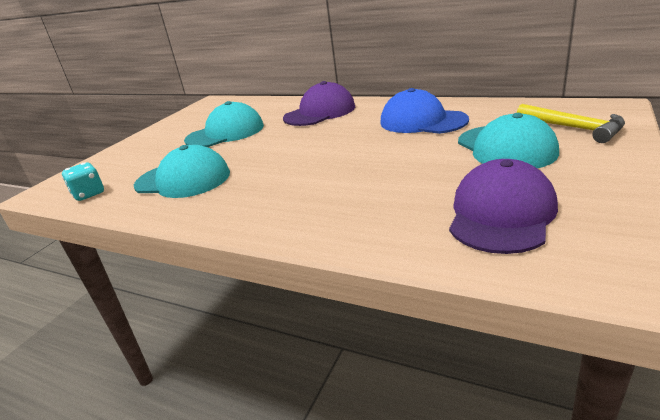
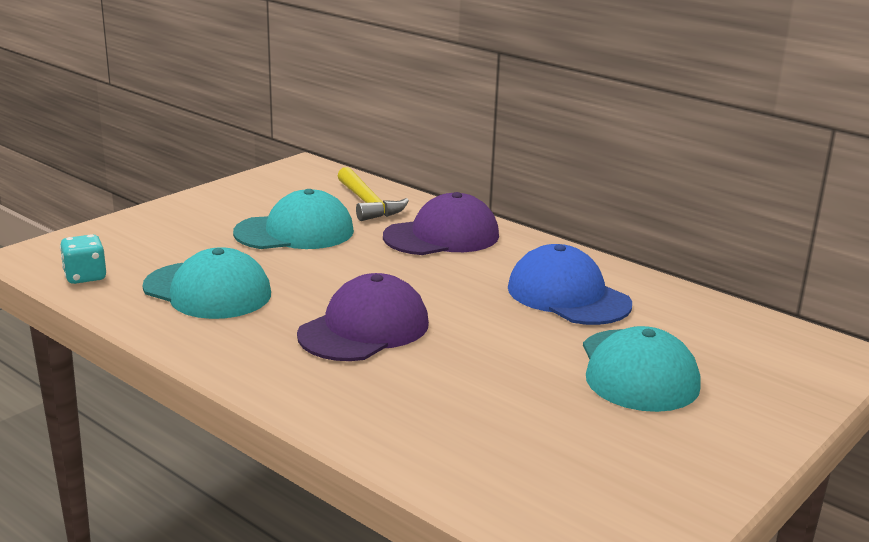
camera: 10 degrees right, 5 degrees down
purple cap [449,159,558,254] -> purple cap moved to [297,273,429,361]
yellow hammer [517,104,625,143] -> yellow hammer moved to [338,167,409,221]

